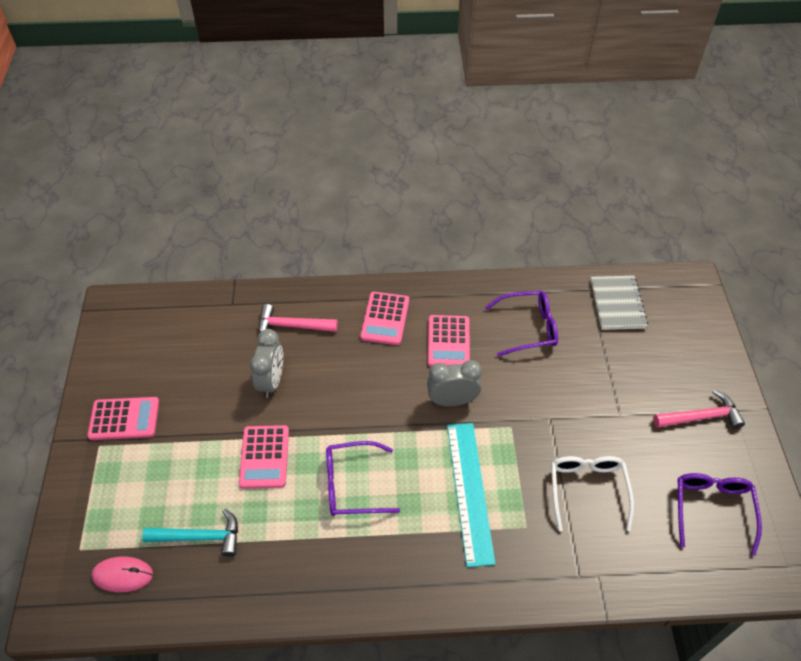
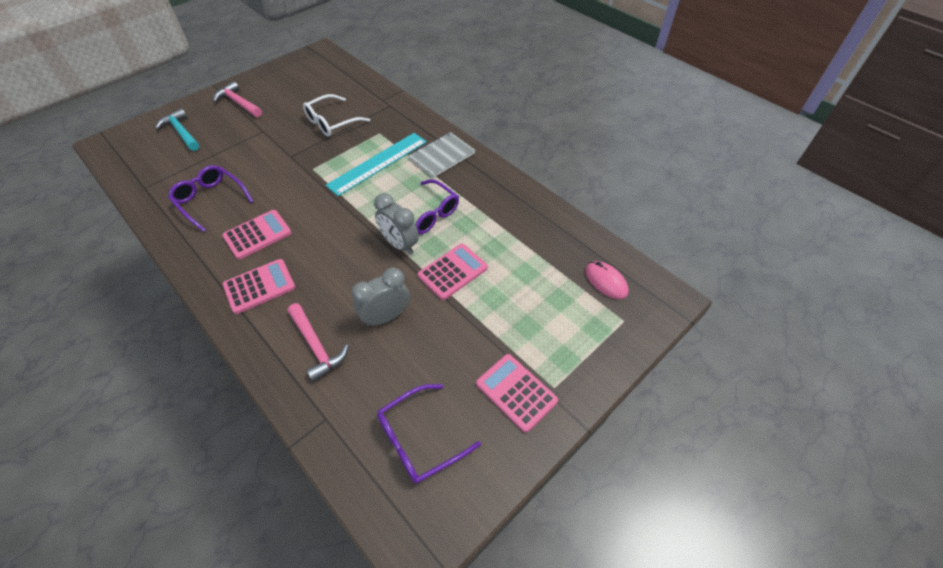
camera: 130 degrees left, 0 degrees up
turquoise hammer [142,509,238,557] -> turquoise hammer moved to [155,108,199,151]
grey clock [427,360,482,406] -> grey clock moved to [374,193,419,255]
grey notebook [590,276,648,330] -> grey notebook moved to [408,132,476,178]
purple glasses [677,473,762,556] -> purple glasses moved to [377,384,481,484]

